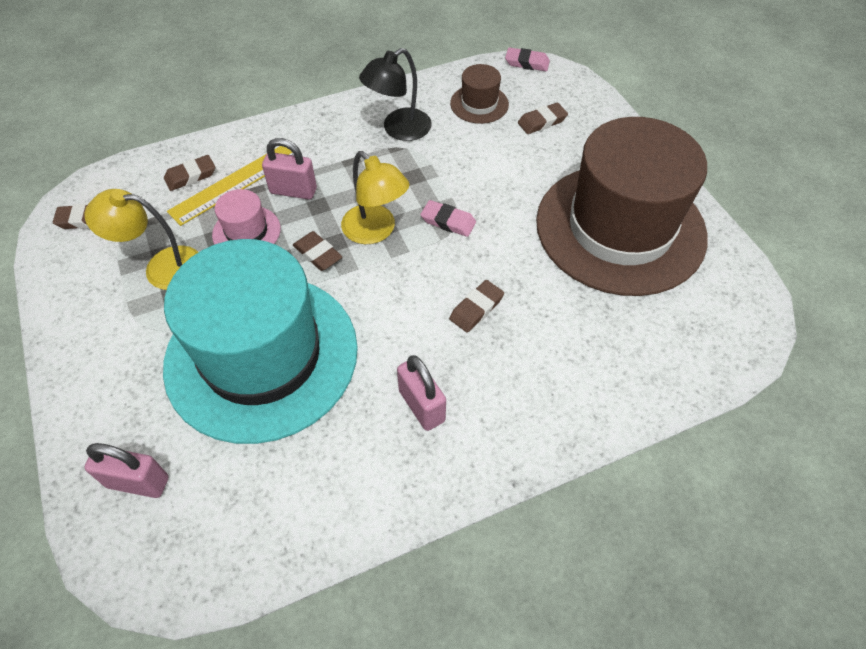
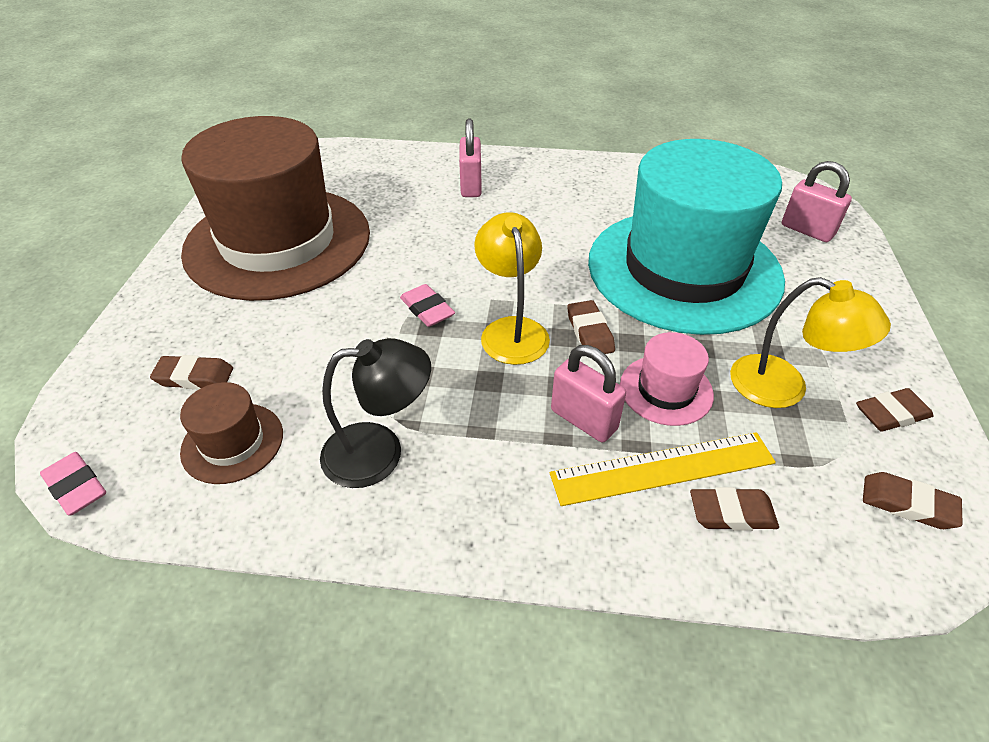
camera: 150 degrees left, 10 degrees down
pink padlock [397,355,446,431] -> pink padlock moved to [459,119,482,197]
brown eraser [449,280,504,333] -> brown eraser moved to [856,388,934,432]

